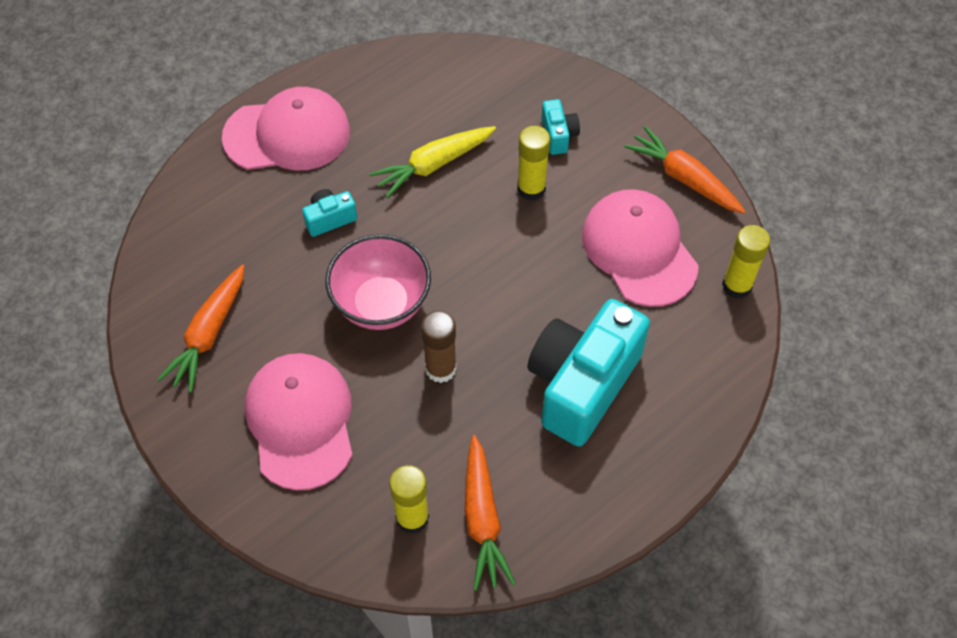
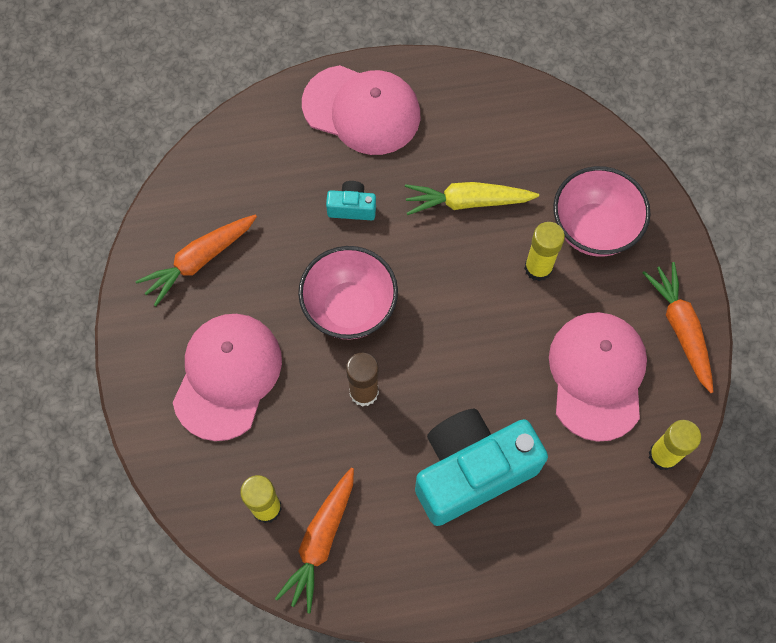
camera: 30 degrees right, 10 degrees up
turquoise camera [542,99,580,155] -> pink bowl [553,166,651,257]

